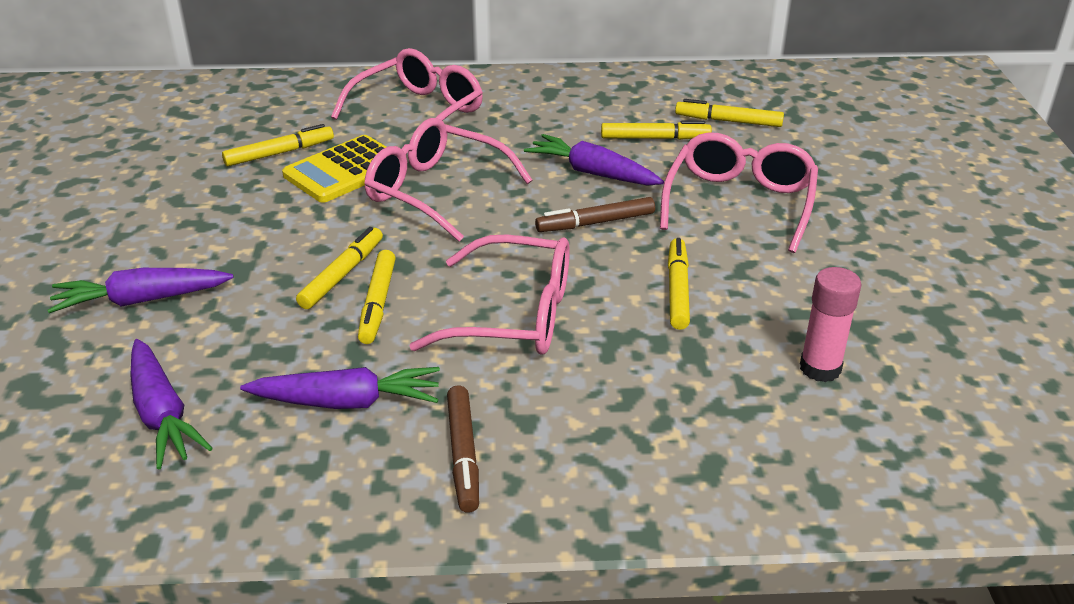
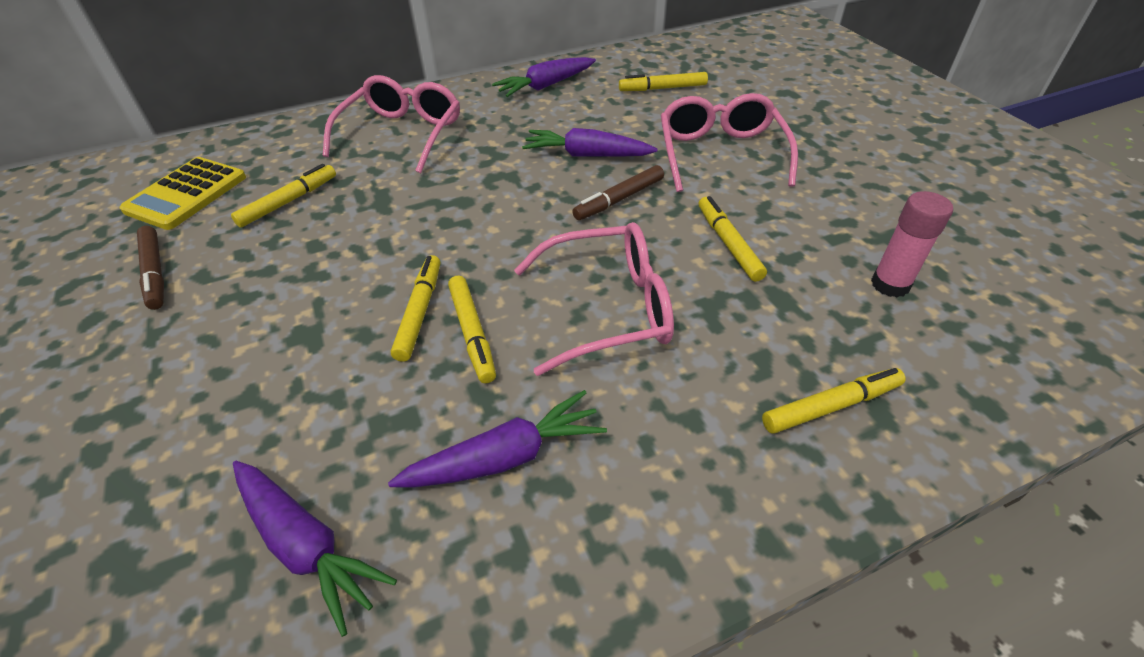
camera: 20 degrees left, 10 degrees up
purple carrot [47,268,233,313] -> purple carrot moved to [492,57,596,97]
yellow calculator [282,135,386,203] -> yellow calculator moved to [120,157,246,230]
pink glasses [364,118,532,242] -> none
brown marker [447,385,479,513] -> brown marker moved to [137,226,164,310]
yellow marker [601,121,712,140] -> yellow marker moved to [762,368,906,433]

